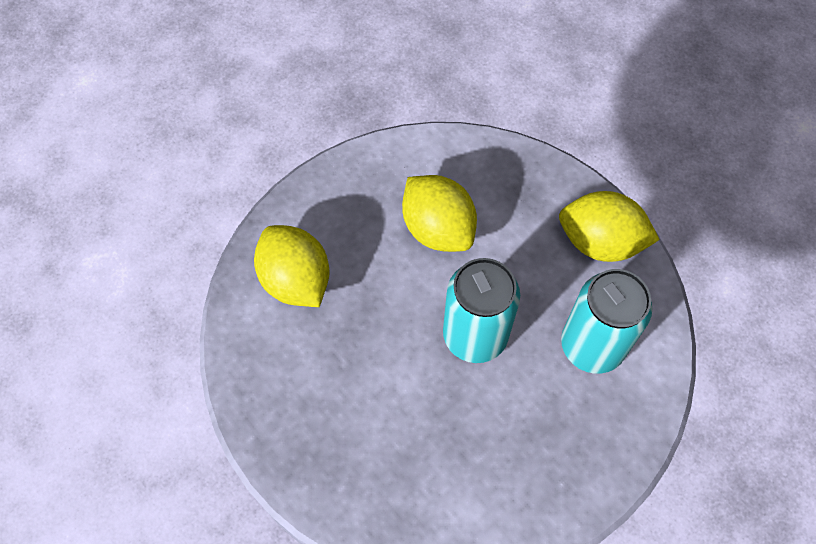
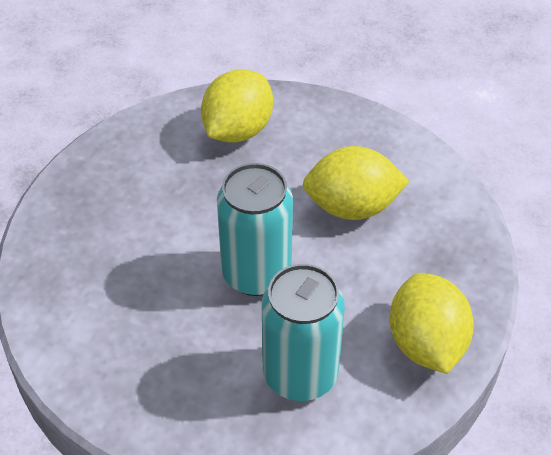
camera: 65 degrees right, 15 degrees down
yellow lemon [402,175,477,252] -> yellow lemon turned 60 degrees clockwise [303,146,410,220]

